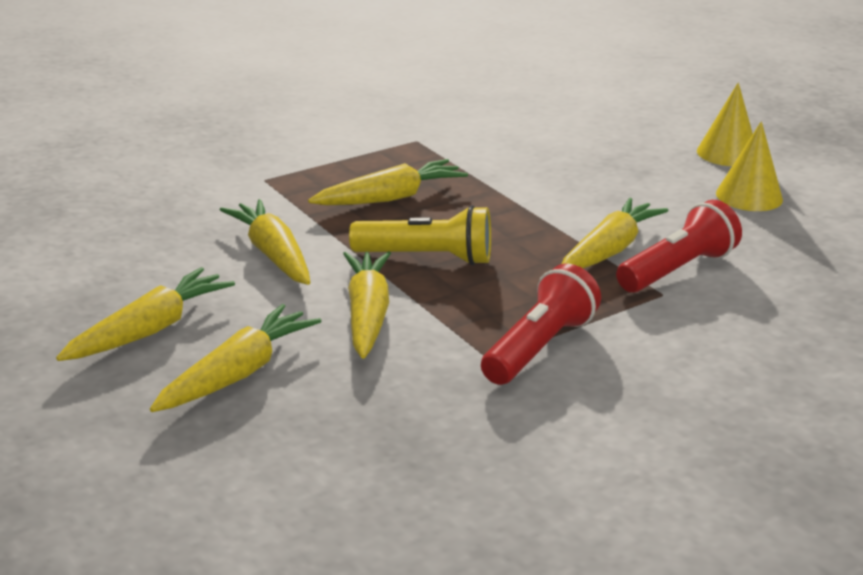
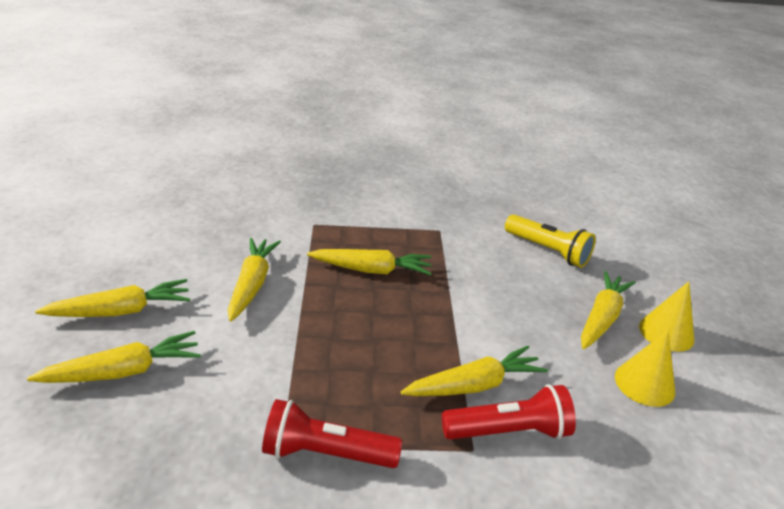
camera: 30 degrees right, 5 degrees up
yellow carrot [343,251,391,359] -> yellow carrot moved to [581,271,636,349]
yellow flashlight [349,205,491,265] -> yellow flashlight moved to [505,214,596,268]
red flashlight [481,264,601,385] -> red flashlight turned 150 degrees counterclockwise [262,399,402,468]

